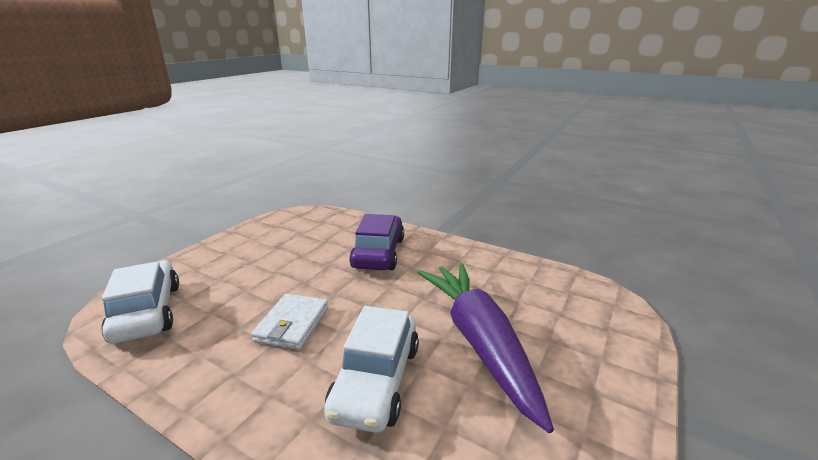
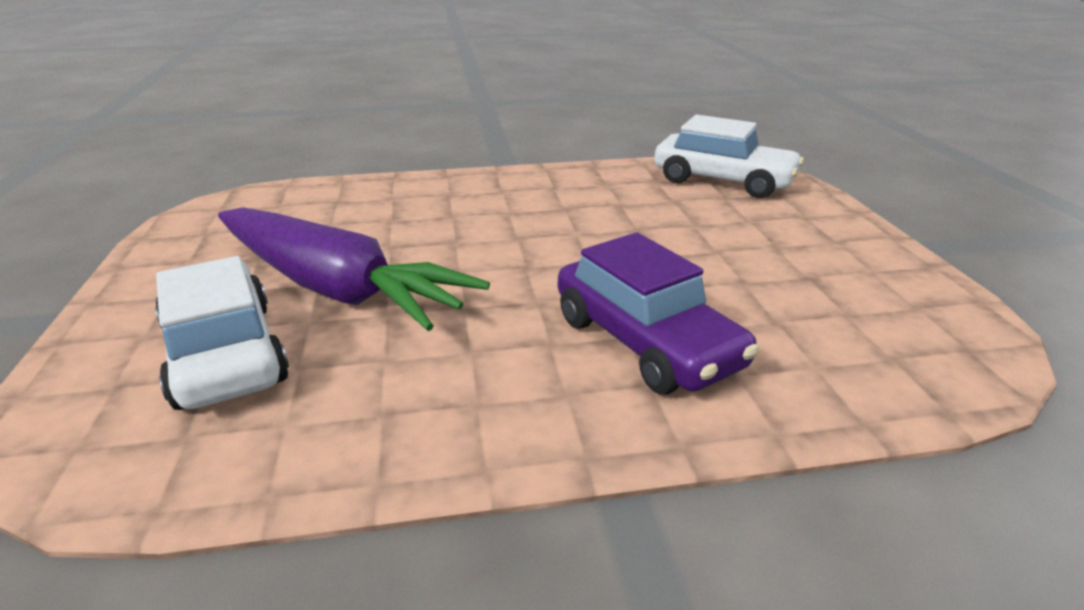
camera: 140 degrees right, 5 degrees up
white wallet [251,294,329,350] -> none
white car [324,306,419,433] -> white car moved to [155,256,289,410]

